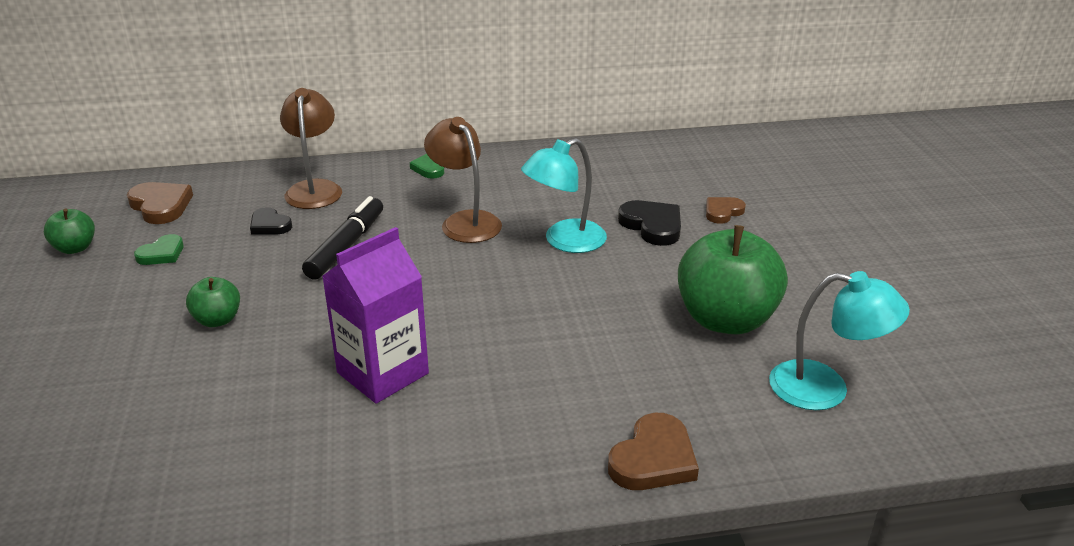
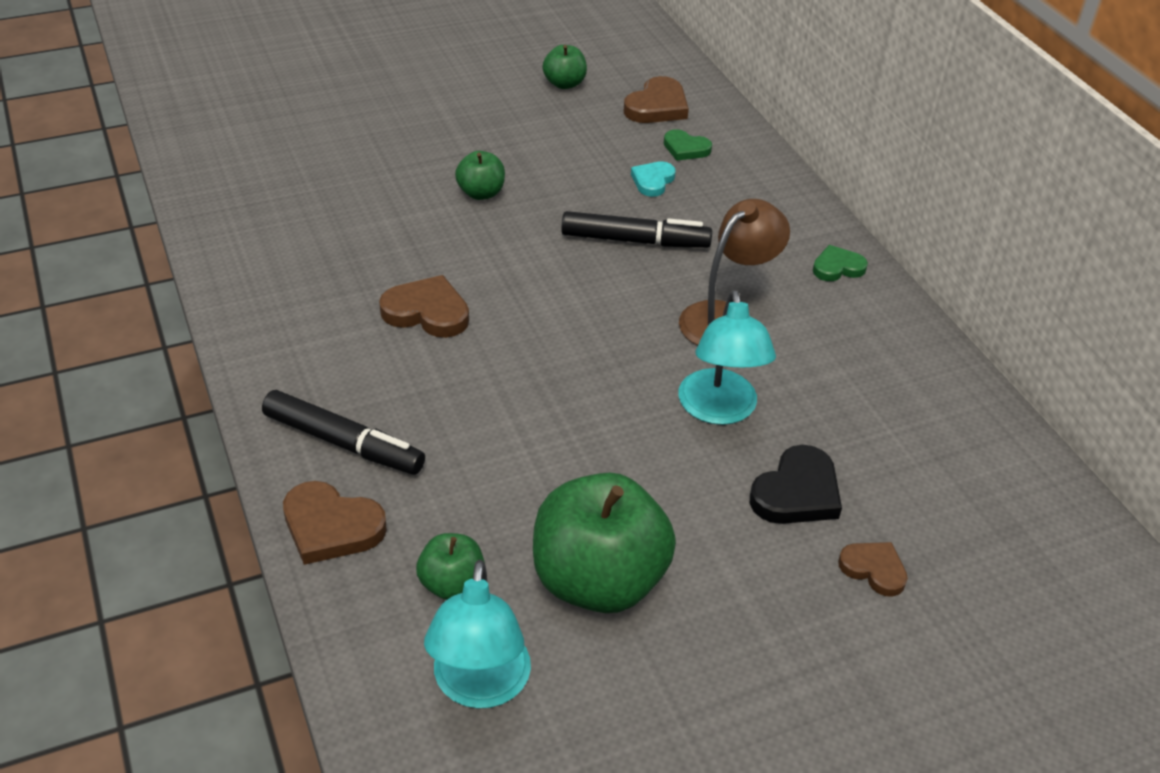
camera: 75 degrees right, 10 degrees up
green heart [134,234,184,265] -> green heart moved to [664,129,712,161]
black heart [250,207,292,235] -> turquoise heart [631,161,676,197]
brown lamp [280,88,342,209] -> none
purple carton [322,227,429,404] -> brown heart [379,275,469,338]
turquoise lamp [521,138,607,253] -> turquoise lamp turned 135 degrees counterclockwise [678,290,776,425]
none -> black marker [262,390,425,475]
none -> green apple [416,533,485,600]

